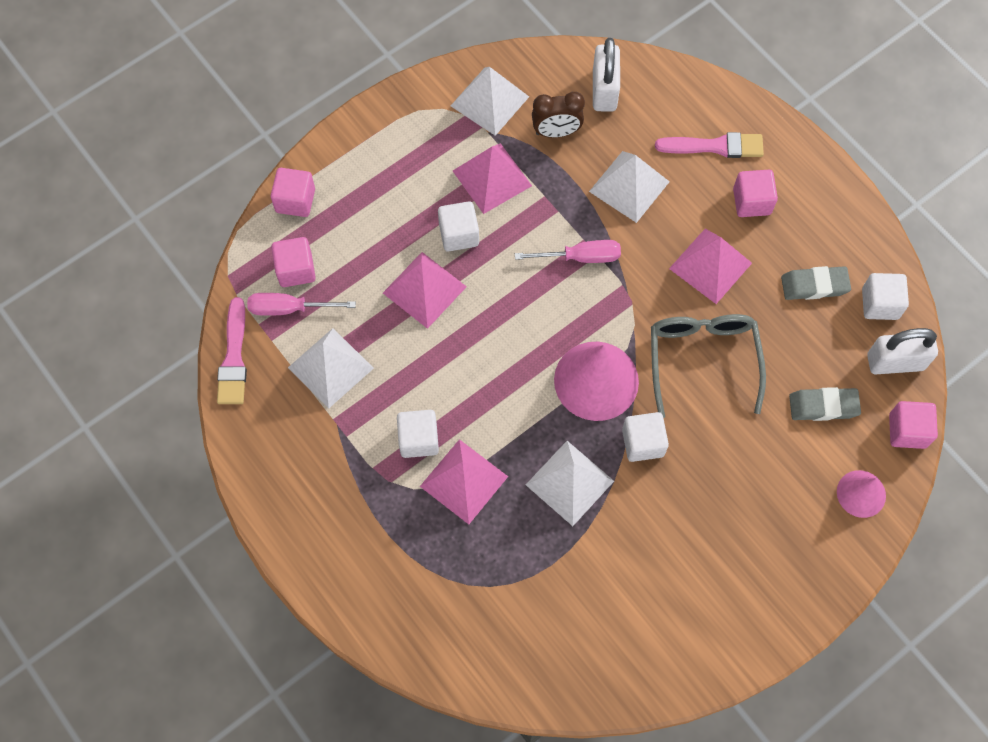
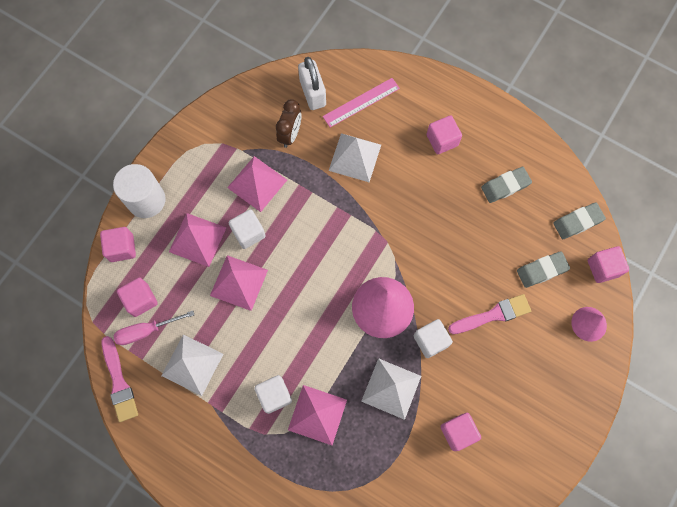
camera: 20 degrees left, 5 degrees up
white pyramid [451,67,529,136] -> none
pink screwdriver [515,240,621,263] -> none
brown clock [532,92,585,138] -> brown clock turned 45 degrees counterclockwise [276,99,302,148]
grey glasses [651,314,766,418] -> none
pink brush [655,132,764,158] -> pink brush moved to [448,294,531,334]
pink pyramid [669,229,752,304] -> pink pyramid moved to [169,213,226,267]
white cube [862,273,909,320] -> none
white padlock [867,328,938,374] -> grey eraser [553,202,606,239]
none -> white cylinder [113,164,166,218]
none -> pink ruler [323,78,400,127]
none -> pink cube [440,413,481,451]

